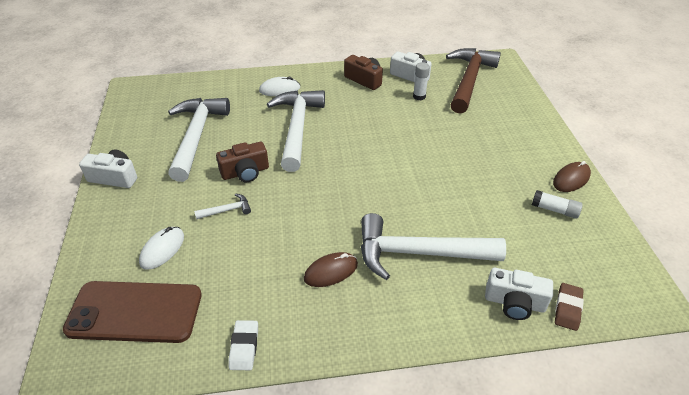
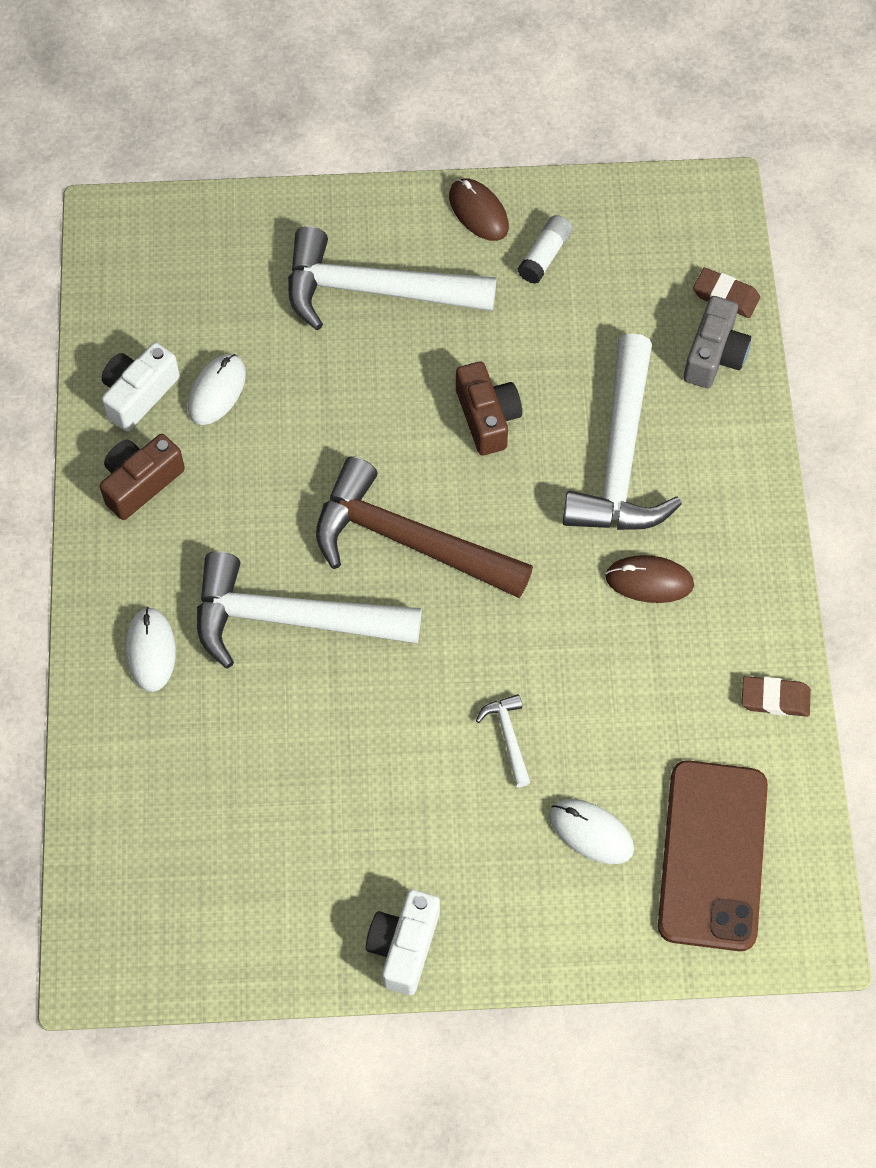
camera: 85 degrees left, 20 degrees up
white hammer [168,98,230,182] -> white hammer moved to [288,226,496,330]
brown camera [216,142,269,182] -> brown camera moved to [456,361,522,455]
white eraser [228,320,258,370] -> brown eraser [742,676,811,717]
brown mouse [304,252,358,287] -> brown mouse turned 60 degrees counterclockwise [605,555,694,603]
white glue stick [413,62,430,101] -> white mouse [188,354,246,425]
brown hammer [446,48,501,114] -> brown hammer moved to [316,456,533,598]
white camera [485,268,553,320] -> grey camera [684,296,751,388]

